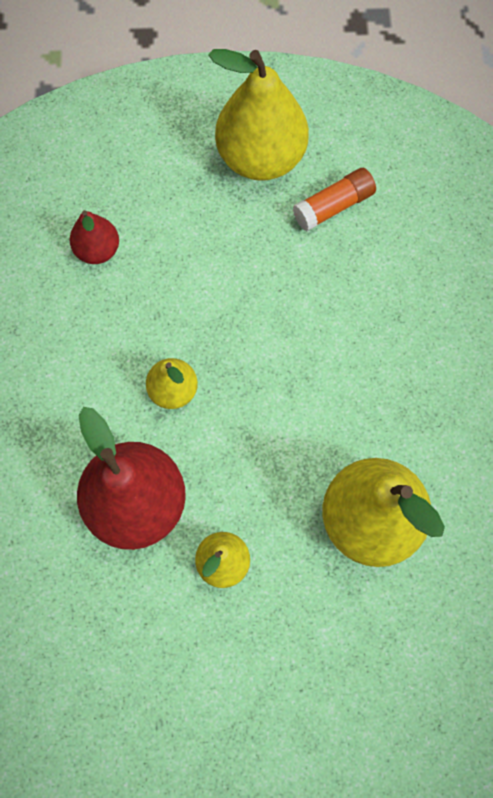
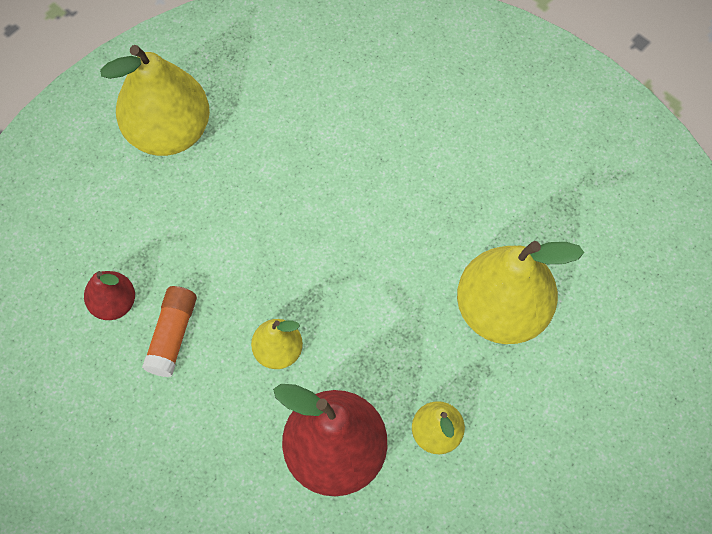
camera: 45 degrees left, 5 degrees down
orange glue stick [293,168,376,231] -> orange glue stick moved to [142,286,197,377]

